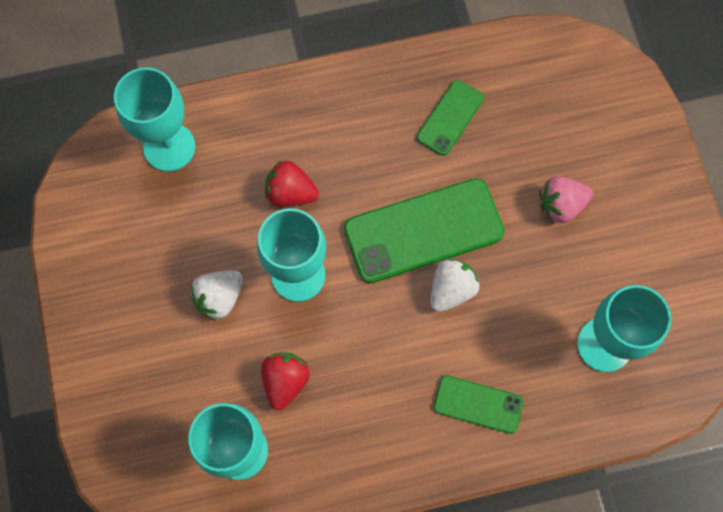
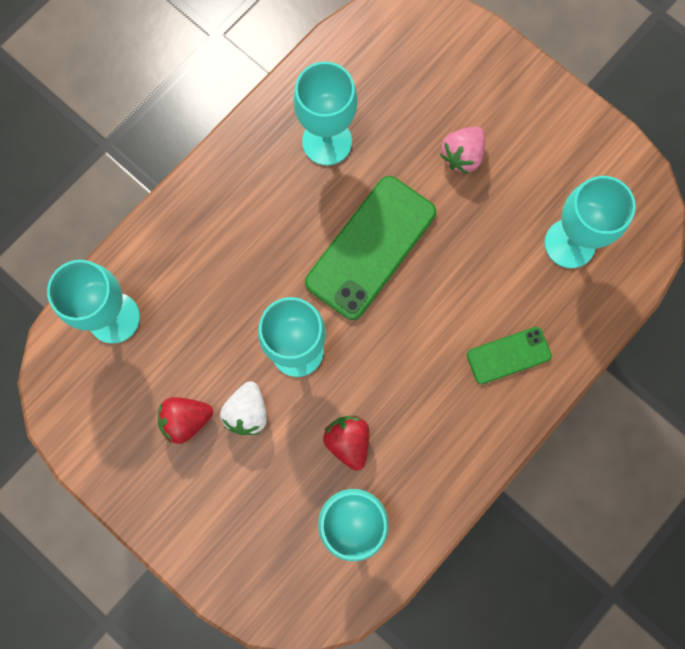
camera: 35 degrees left, 5 degrees up
red strawberry [265,161,319,207] -> red strawberry moved to [158,397,213,444]
green phone [417,80,484,156] -> turquoise goblet [293,61,357,166]
white strawberry [430,258,480,312] -> none

